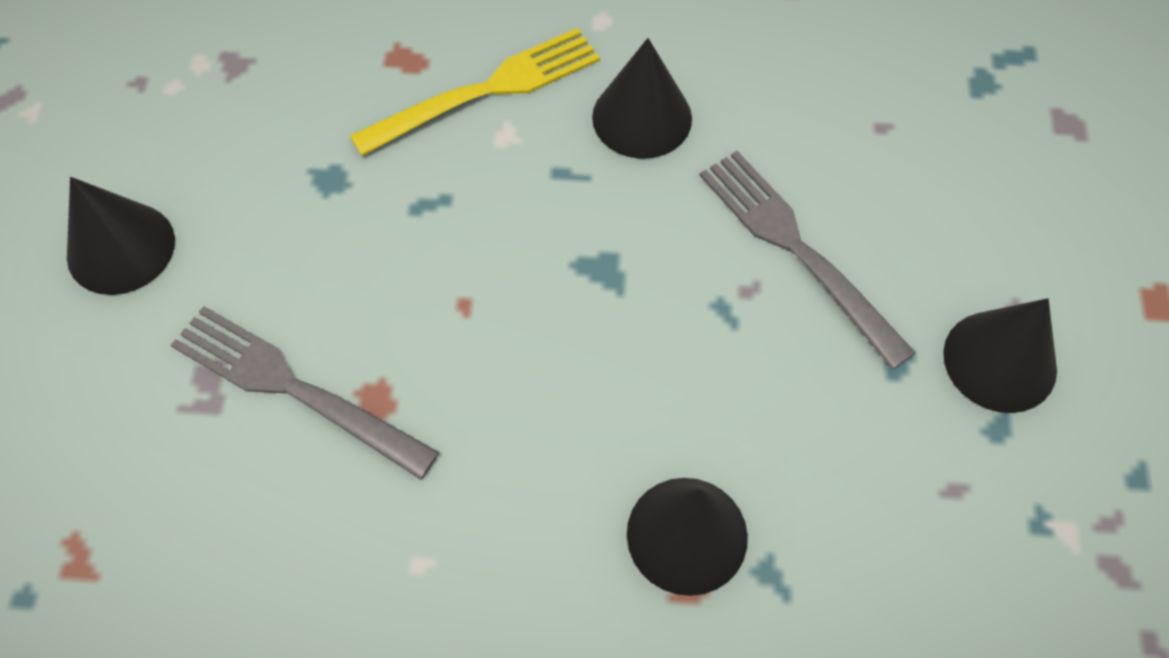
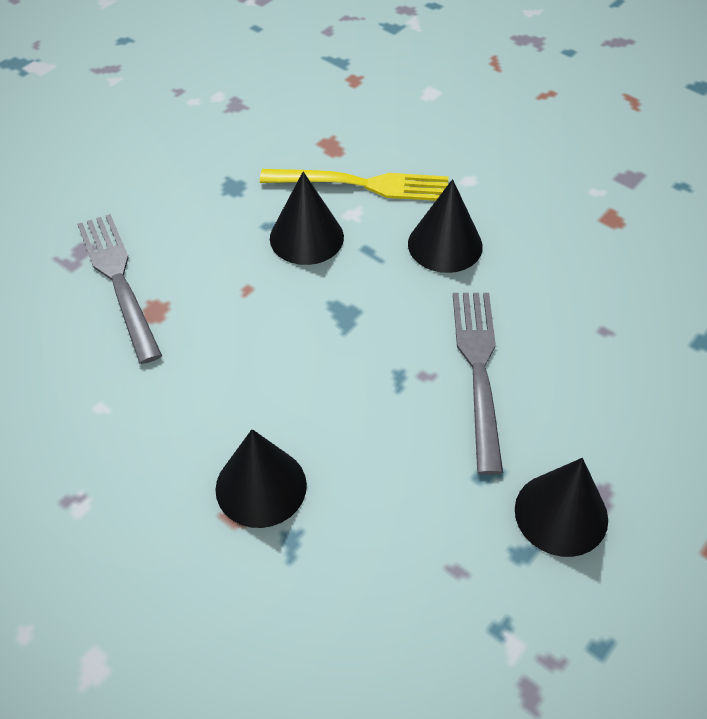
camera: 35 degrees right, 10 degrees down
black cone [67,177,175,295] -> black cone moved to [270,172,344,265]

